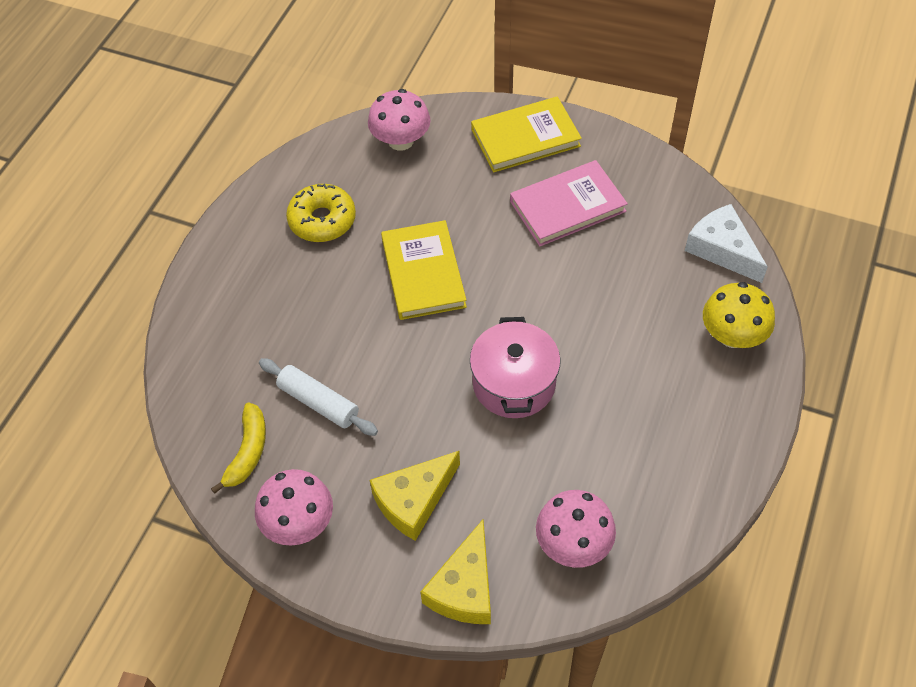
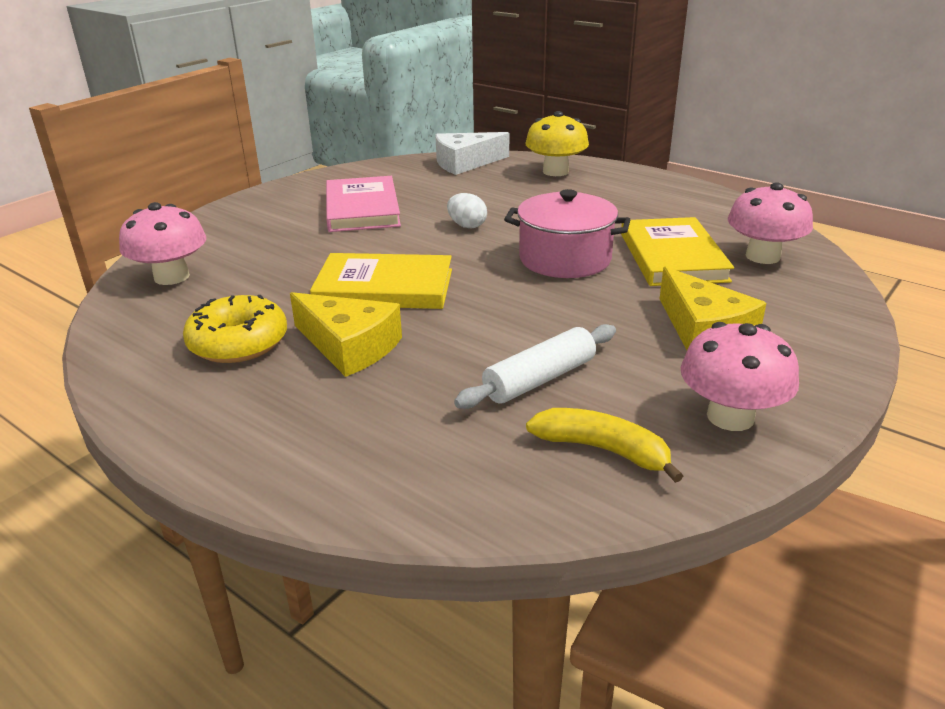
camera: 75 degrees left, 25 degrees down
yellow cheese [420,520,491,624] -> yellow cheese moved to [290,292,402,377]
yellow book [471,96,582,173] -> yellow book moved to [621,217,734,286]
none -> white egg [447,193,487,228]

